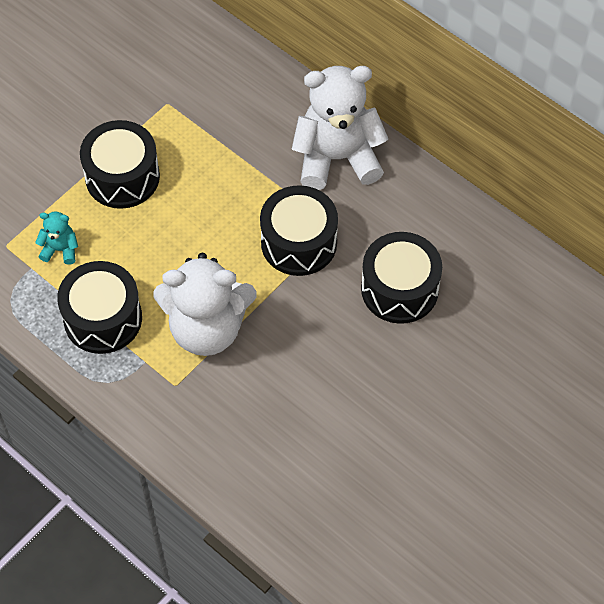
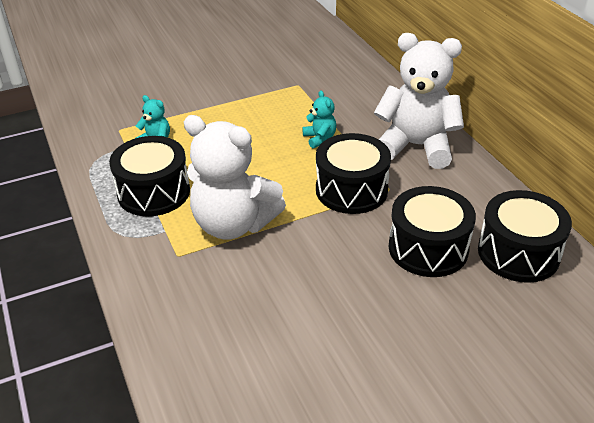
camera: 25 degrees right, 20 degrees down
black drum [80,120,160,209] -> black drum moved to [478,190,572,283]
none -> turquoise teddy bear [302,90,336,148]

